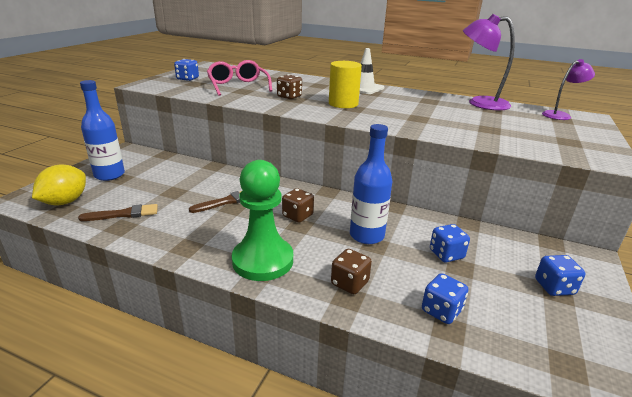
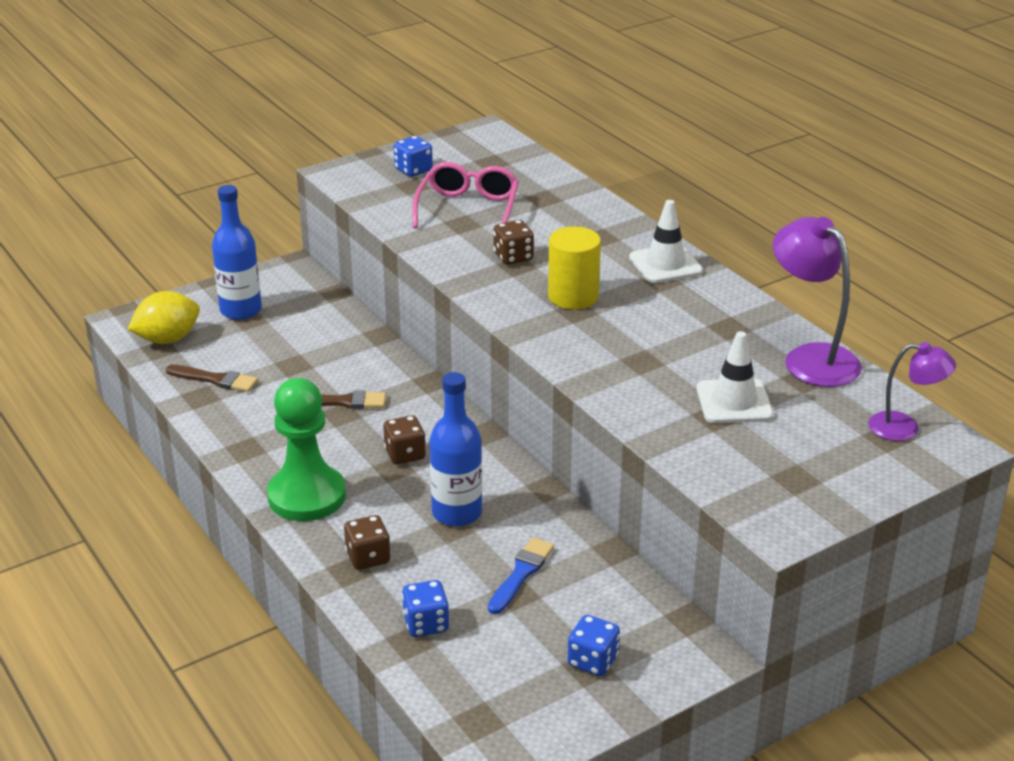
camera: 35 degrees right, 5 degrees up
blue dice [430,224,470,262] -> blue brush [488,538,554,614]
none -> white traffic cone [696,331,773,423]

